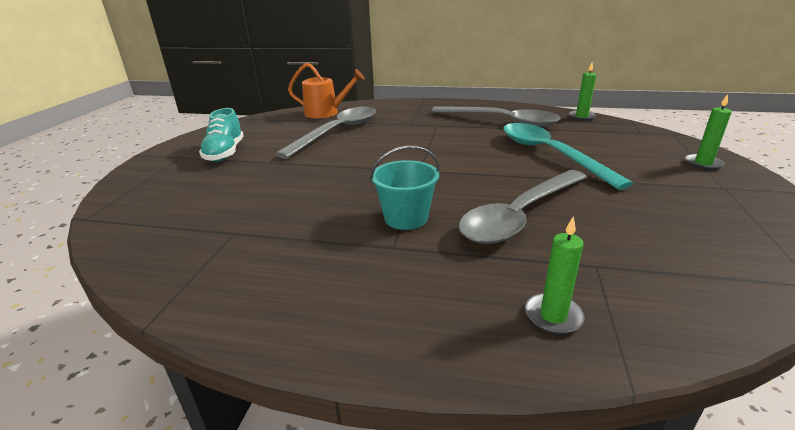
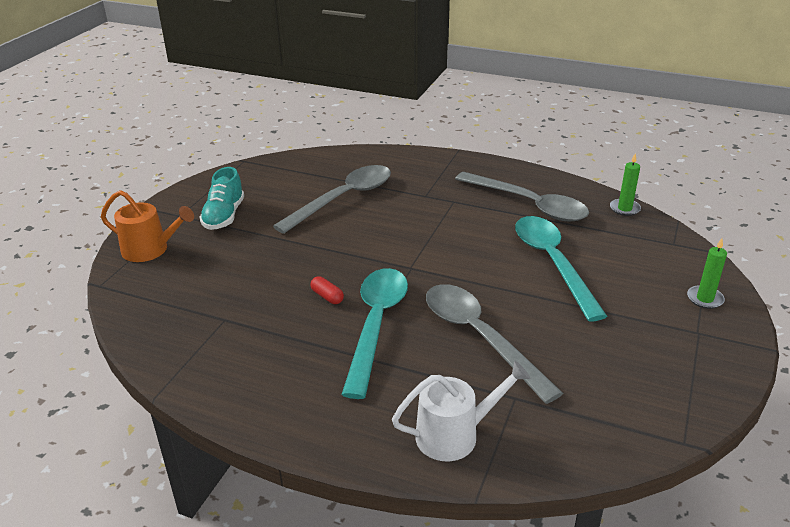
camera: 10 degrees right, 5 degrees up
orange watering can [288,63,365,119] -> orange watering can moved to [101,190,194,262]
turquoise bucket [370,146,439,230] -> turquoise spoon [341,268,408,399]
grey spoon [458,170,587,244] -> grey spoon turned 90 degrees clockwise [426,284,563,404]
green candle [525,217,585,334] -> white watering can [392,361,530,461]
none -> red capsule [310,276,344,304]

